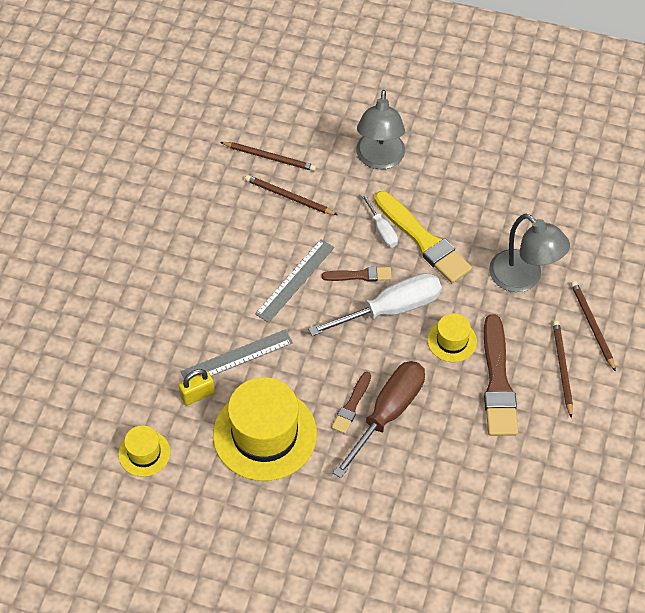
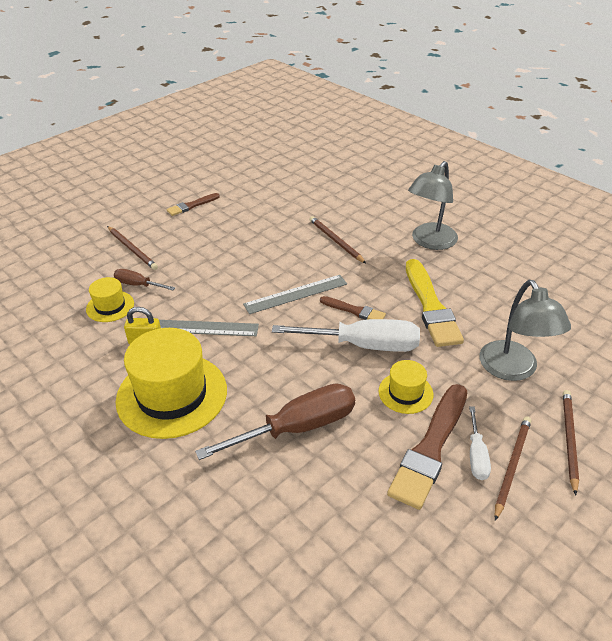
camera: 30 degrees right, 15 degrees down
yellow hat [118,426,170,477] -> yellow hat moved to [86,277,134,322]
brown pencil [220,142,316,171] -> brown pencil moved to [107,226,158,270]
brown brush [332,372,371,434] -> brown brush moved to [167,193,220,216]
white screwdriver [361,193,398,247] -> white screwdriver moved to [469,406,491,480]
none -> brown screwdriver [114,269,175,290]

